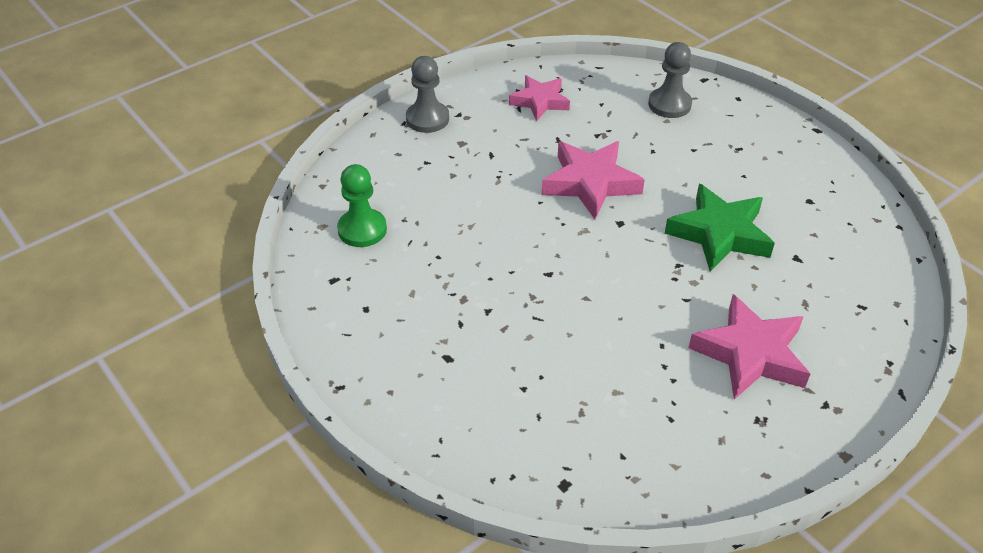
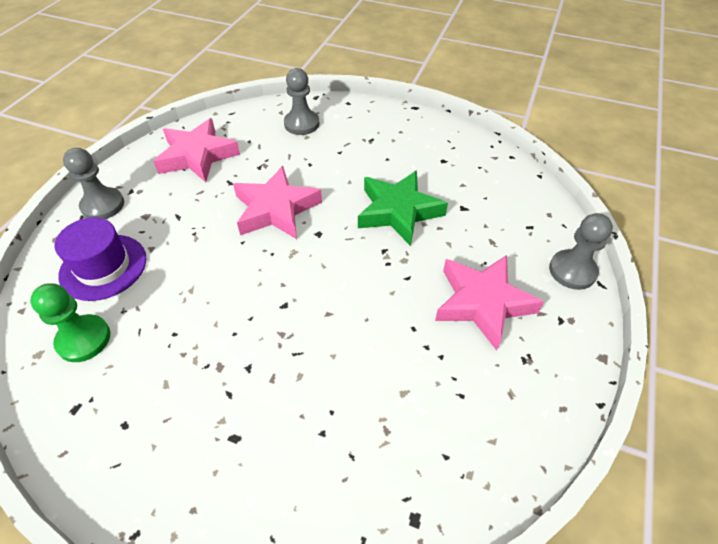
camera: 30 degrees left, 5 degrees up
pink star [509,75,570,121] -> pink star [153,118,240,182], size x1.51
none -> purple hat [54,217,146,301]
none -> grey pawn [549,213,613,290]

